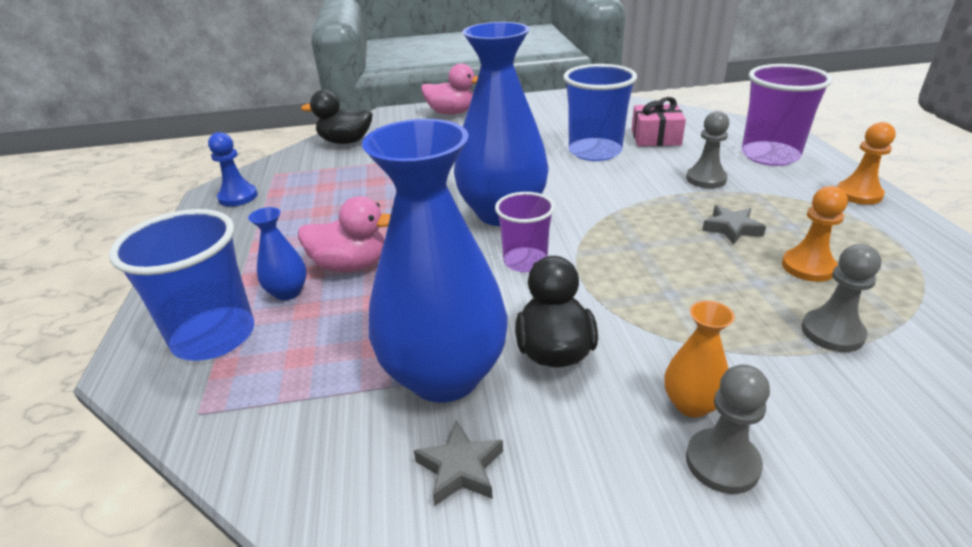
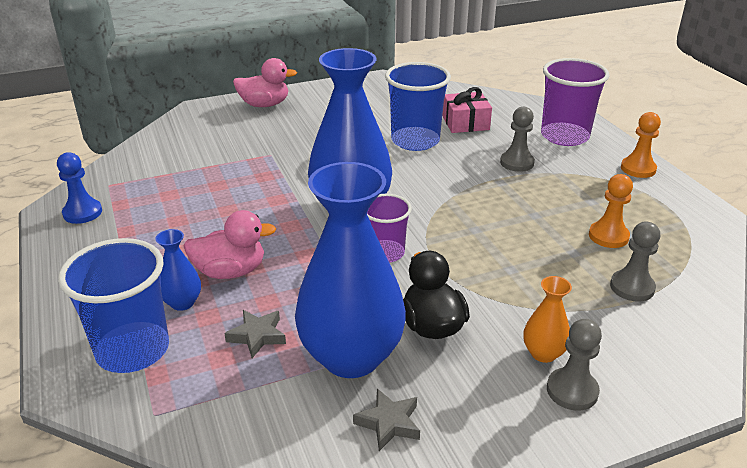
camera: 15 degrees left, 0 degrees up
black duck [301,90,372,144] -> none
grey star [702,205,766,245] -> grey star moved to [224,310,286,358]

